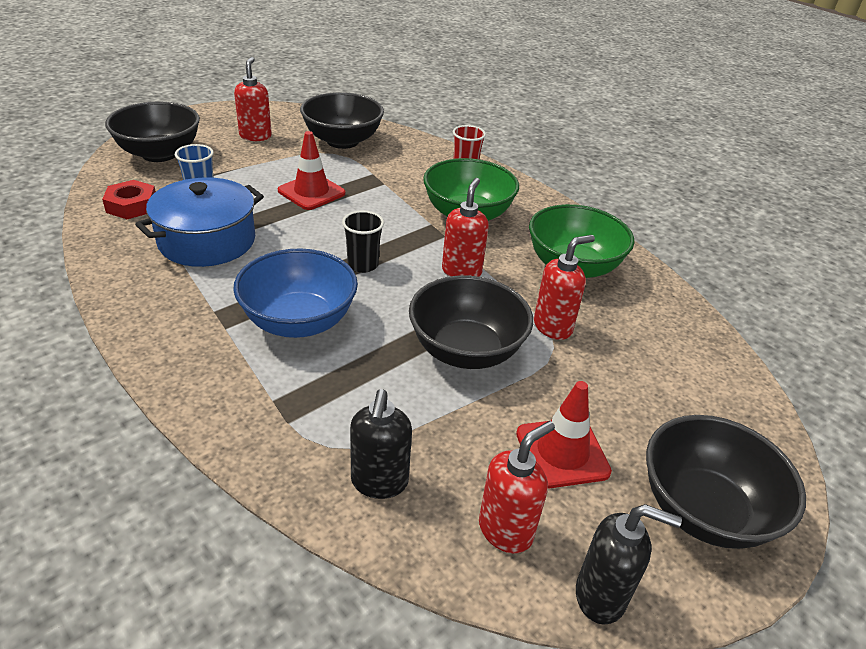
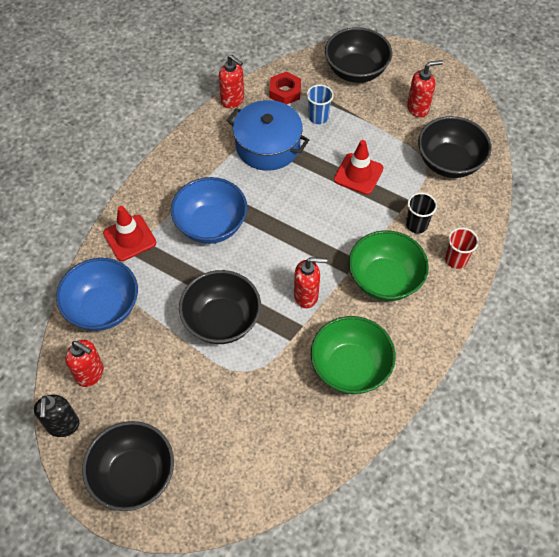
camera: 75 degrees right, 20 degrees up
black cup [342,210,384,273] -> black cup moved to [406,192,437,233]
black soap dispenser [350,389,412,499] -> blue bowl [56,258,138,331]
red traffic cone [516,381,612,489] -> red traffic cone moved to [103,206,156,261]
red soap dispenser [534,235,595,340] -> red soap dispenser moved to [219,55,244,109]

